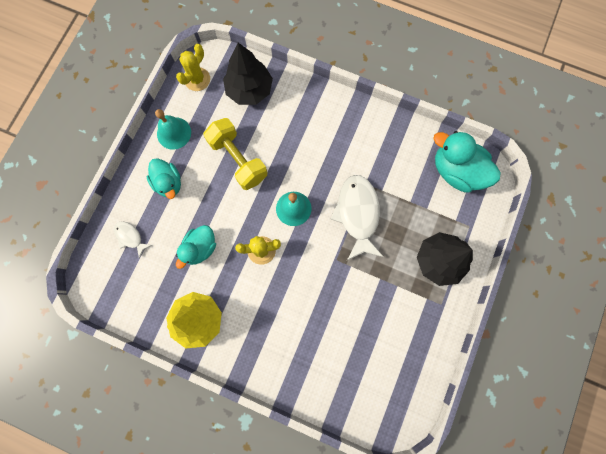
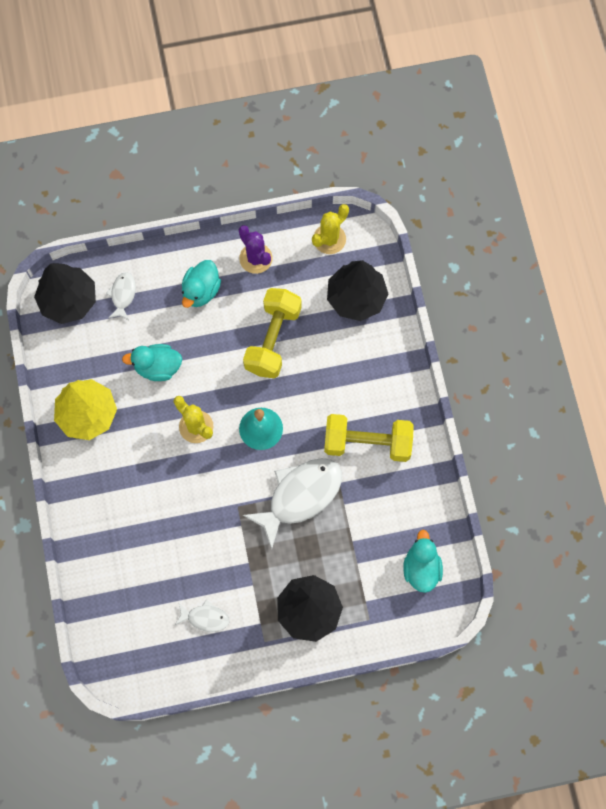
camera: 55 degrees right, 5 degrees down
turquoise bell [155,109,191,150] -> purple cactus [239,225,273,274]
yellow cactus [176,44,210,91] -> yellow cactus turned 45 degrees counterclockwise [312,204,349,254]
turquoise duck [433,131,500,193] -> turquoise duck [403,530,443,593], size x0.64
none -> black tree [34,263,96,324]
none -> white fish [175,600,229,632]
none -> yellow dumbbell [324,414,414,462]

